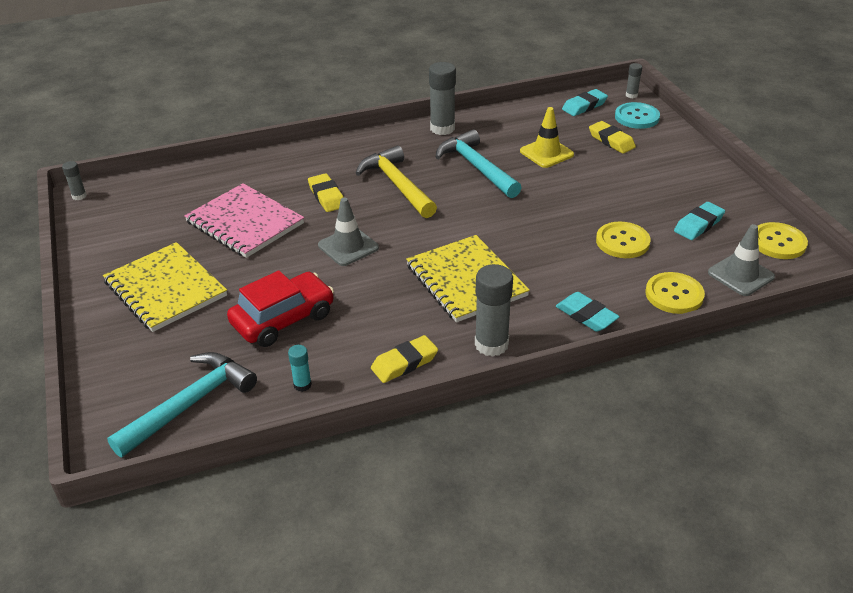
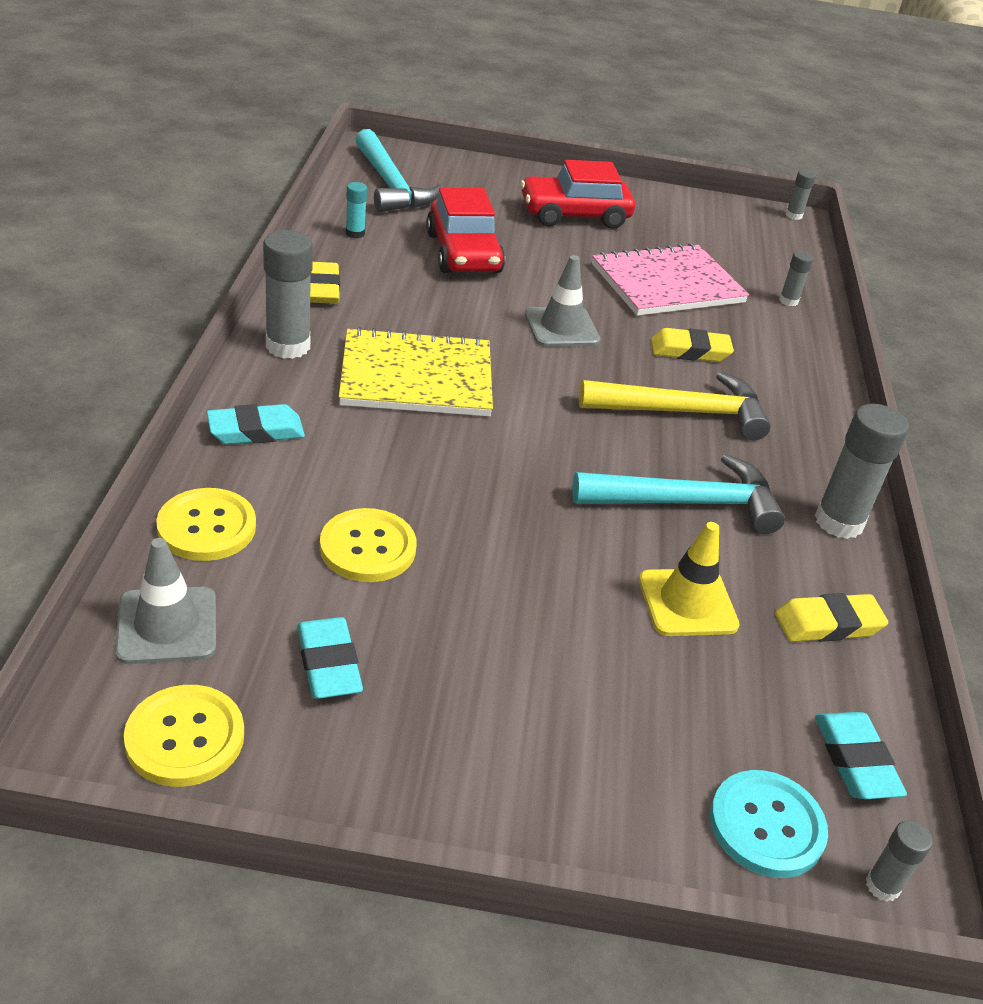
camera: 110 degrees right, 0 degrees up
yellow notebook [103,242,227,332] -> red car [520,160,635,229]
yellow eraser [589,121,636,153] -> yellow eraser moved to [775,593,888,642]
none -> grey glue stick [779,251,814,306]

